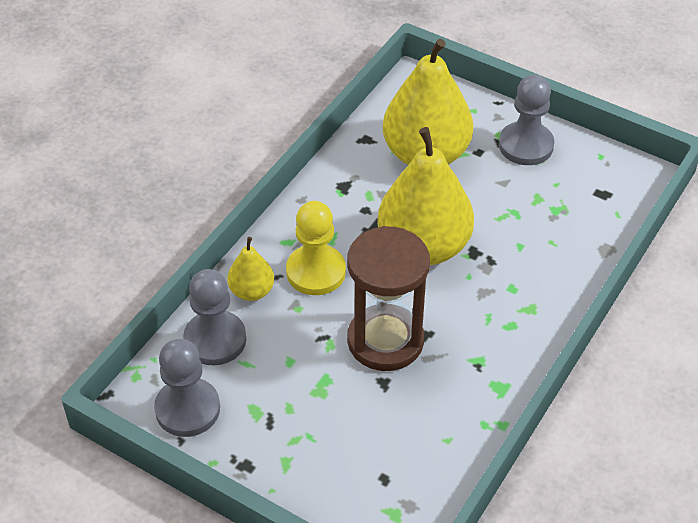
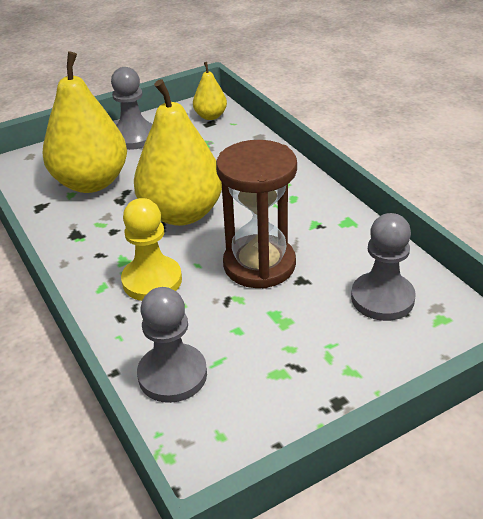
camera: 60 degrees left, 10 degrees down
grey pawn [154,339,220,437] -> grey pawn moved to [351,213,416,321]
yellow pear [227,237,274,301] -> yellow pear moved to [193,62,227,120]

